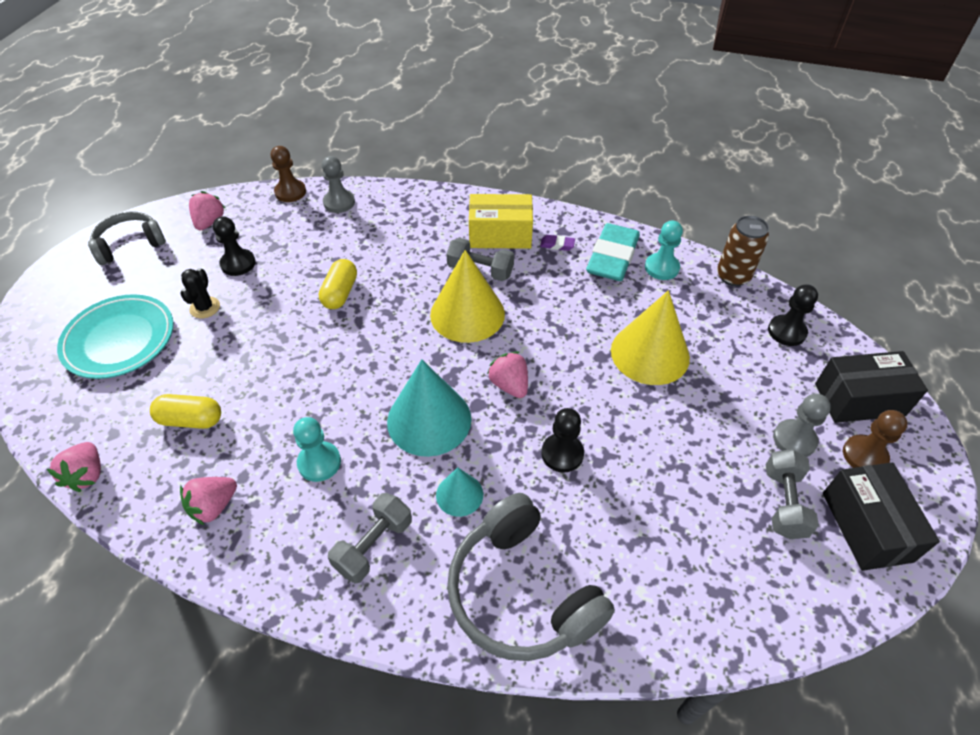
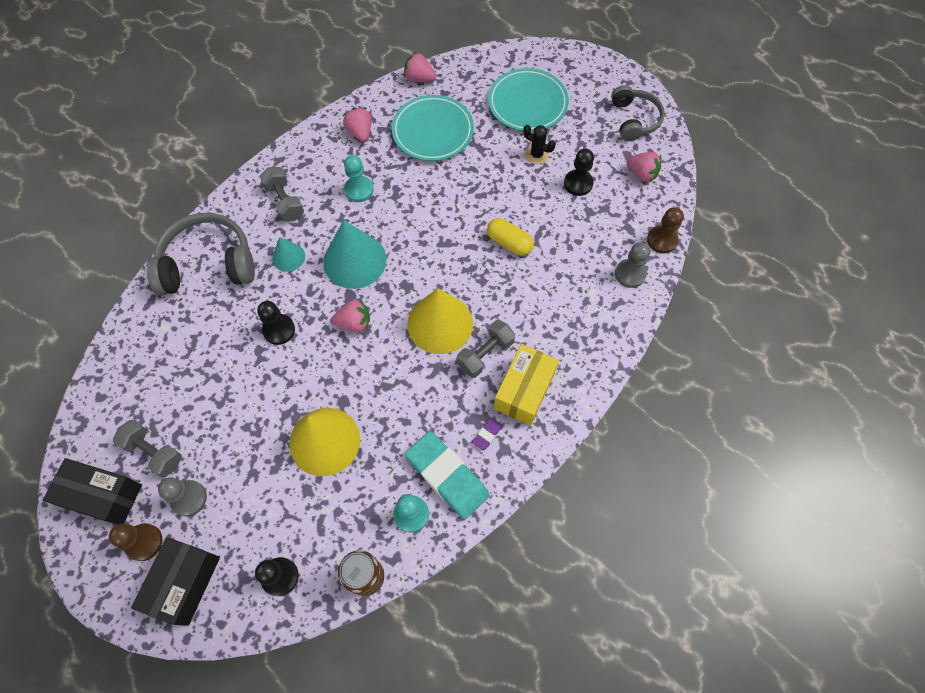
camera: 115 degrees right, 15 degrees up
yellow capsule [150,394,221,429] -> turquoise plate [392,95,474,161]

